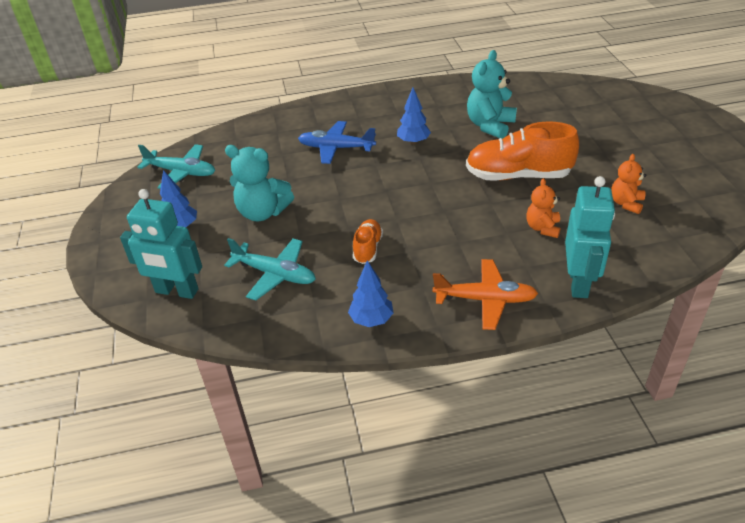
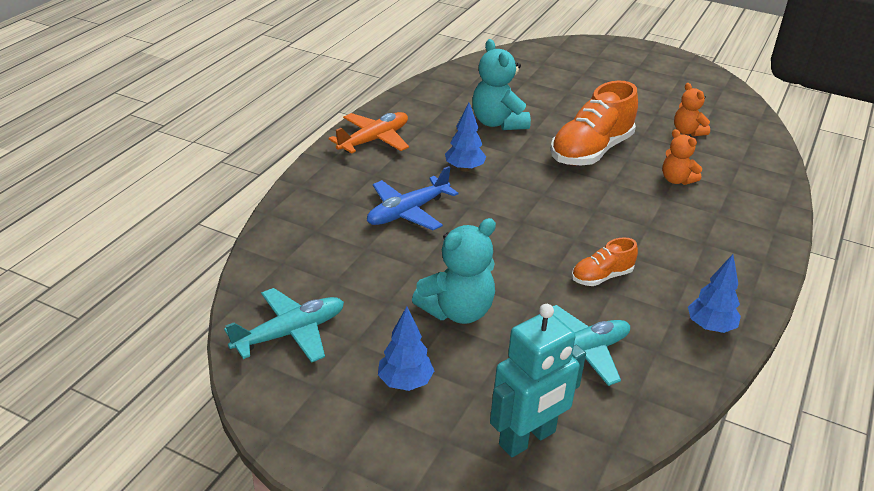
camera: 55 degrees left, 5 degrees down
orange shoe [353,219,383,264] -> orange shoe turned 75 degrees counterclockwise [572,237,638,286]
orange plane [433,259,538,330] -> orange plane moved to [329,112,409,154]
turquoise robot [565,176,615,298] -> none

